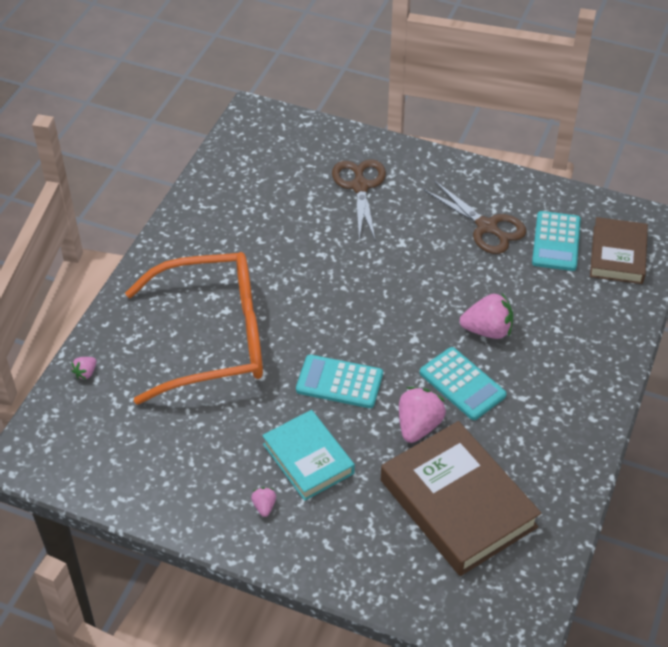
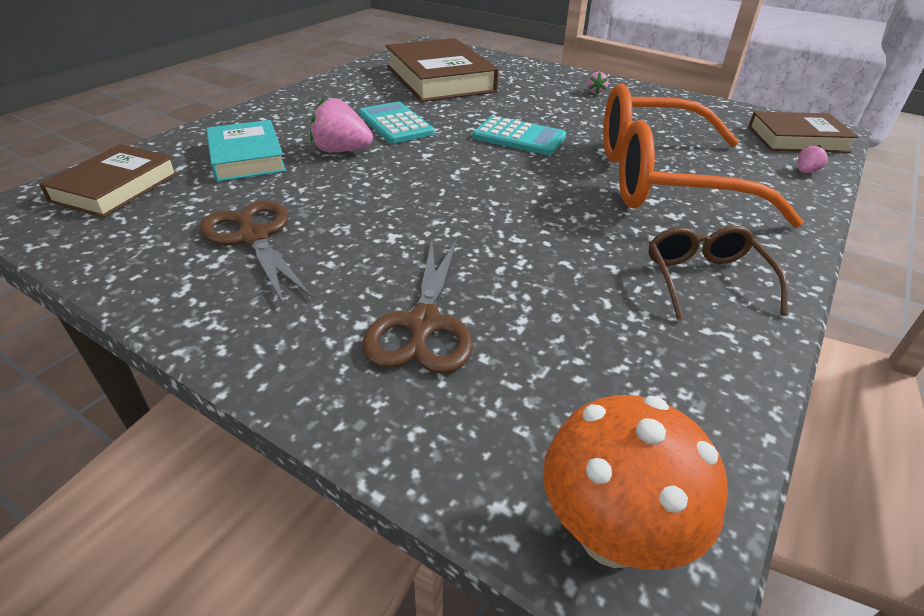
camera: 170 degrees left, 10 degrees down
turquoise book [262,410,355,501] -> turquoise book moved to [206,120,286,182]
pink strawberry [399,387,446,443] -> none
turquoise calculator [532,211,581,271] -> none
none -> orange mushroom [543,395,728,570]
none -> brown glasses [649,226,788,320]
none -> brown book [748,112,859,153]

